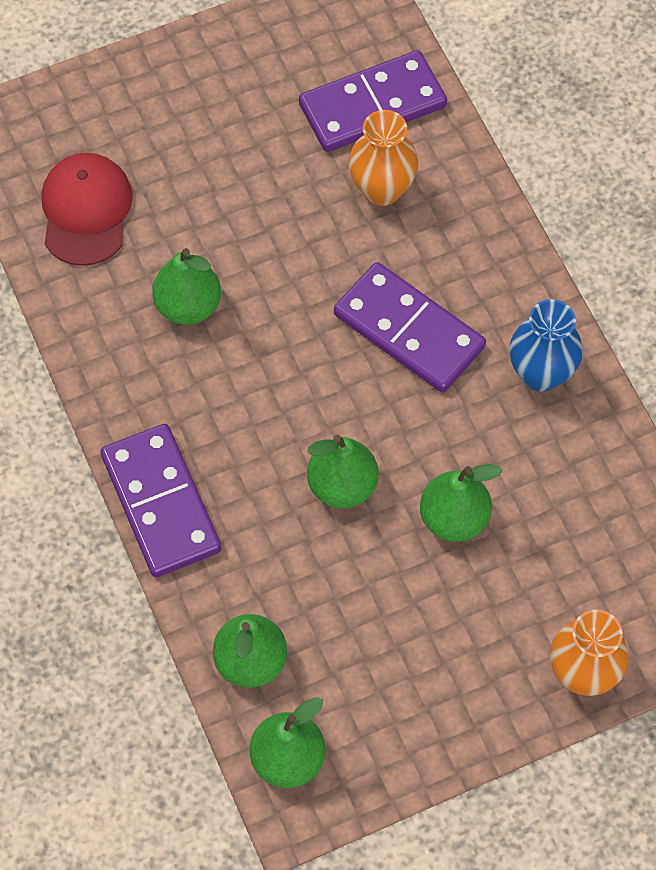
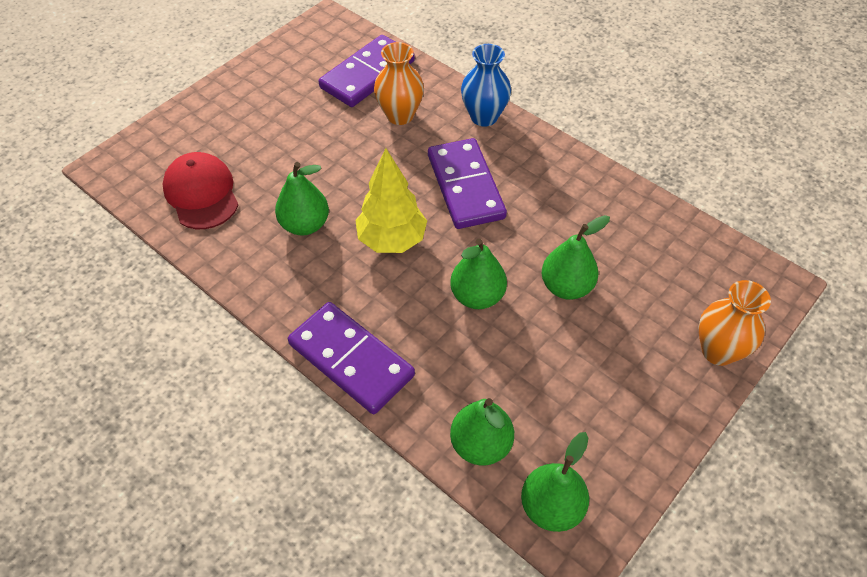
camera: 25 degrees left, 10 degrees down
purple domino [334,262,486,393] -> purple domino turned 60 degrees clockwise [428,138,507,229]
blue vase [509,299,583,392] -> blue vase moved to [461,44,511,127]
none -> yellow tree [355,148,427,253]

